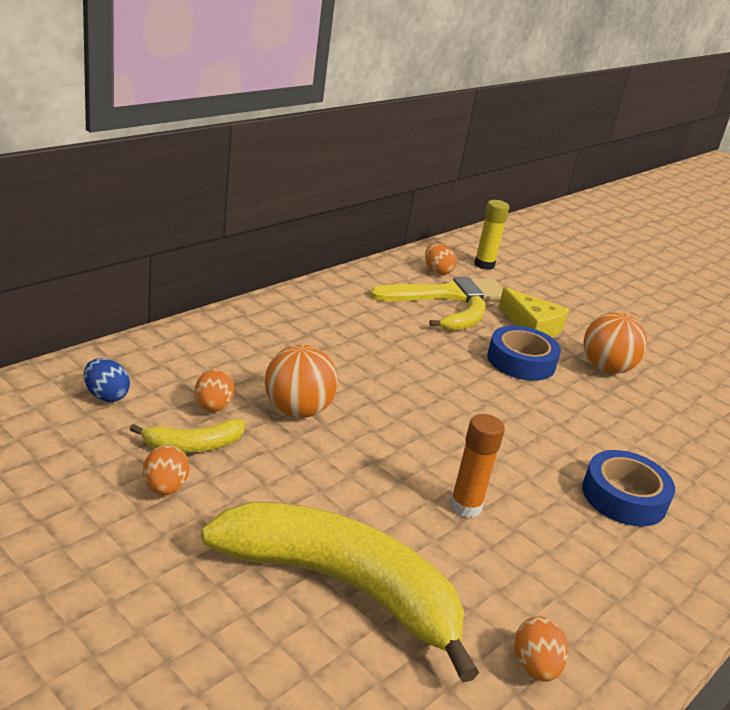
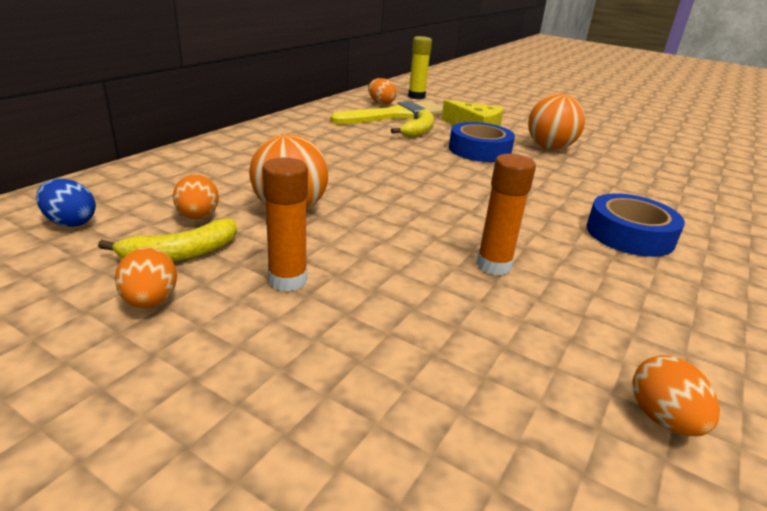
camera: 10 degrees left, 0 degrees up
yellow banana [201,502,479,683] -> none
none -> orange glue stick [262,157,308,292]

